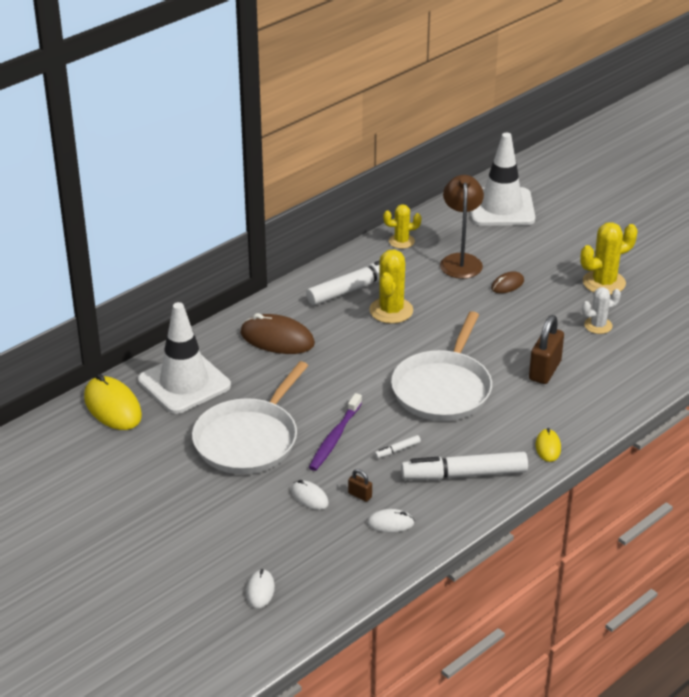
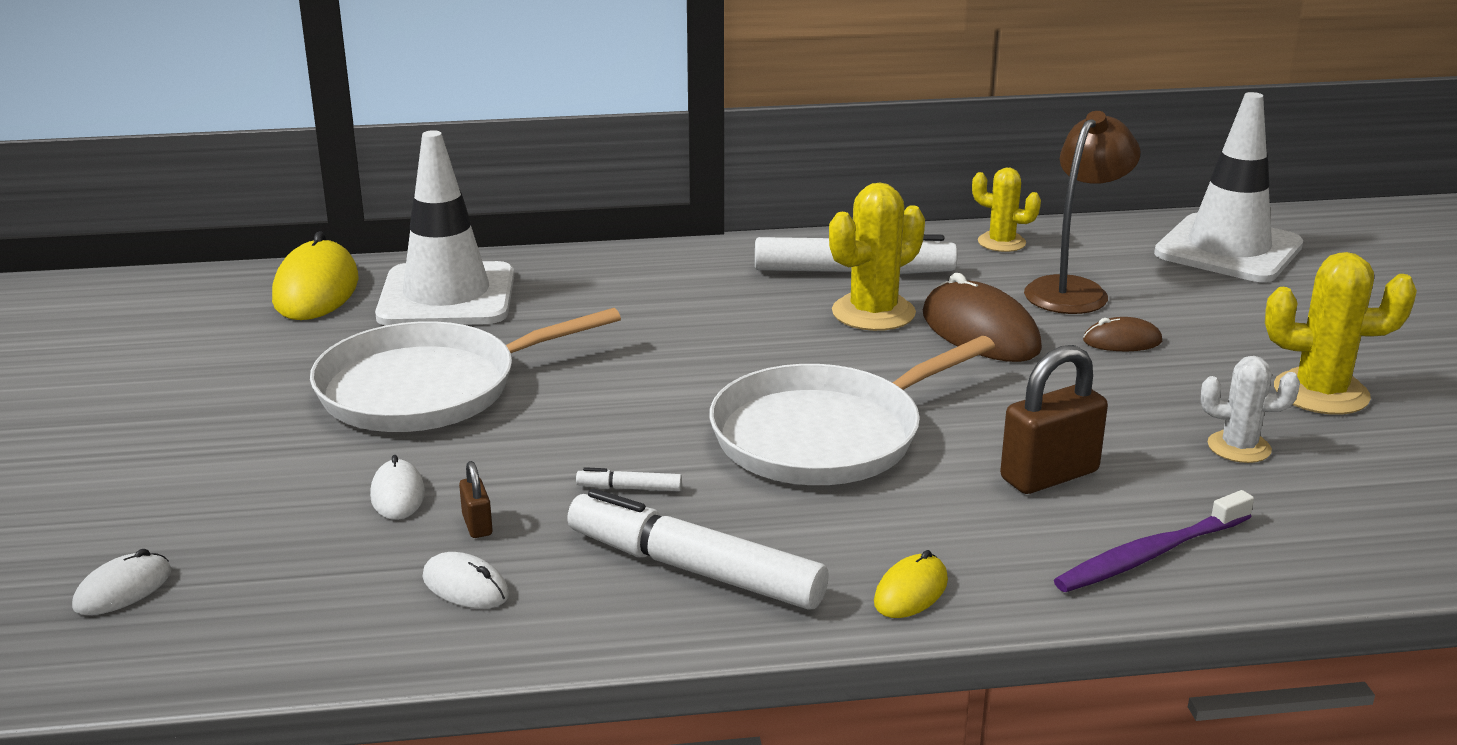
camera: 35 degrees right, 10 degrees down
brown mouse [240,313,315,354] -> brown mouse moved to [923,273,1042,362]
purple toothbrush [309,393,362,471] -> purple toothbrush moved to [1054,490,1254,592]

